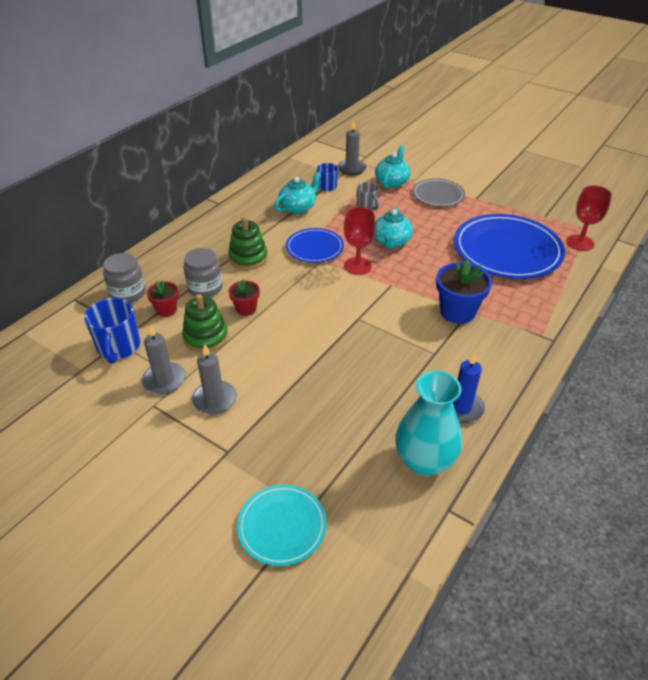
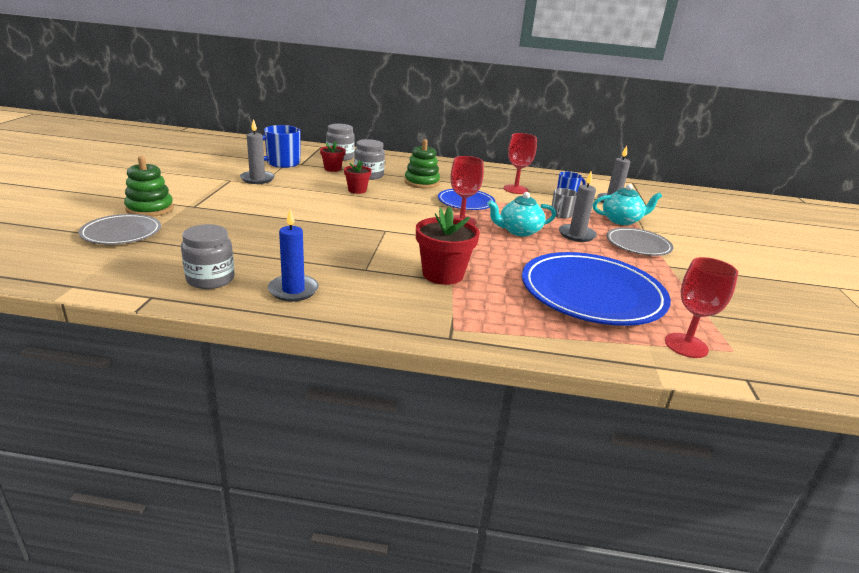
camera: 60 degrees right, 15 degrees down
green stacking toy [182,294,228,353] -> green stacking toy moved to [124,156,174,217]
grey candle [192,344,237,415] -> grey candle moved to [559,171,597,242]
turquoise plate [237,485,327,566] -> grey plate [79,214,161,245]
turquoise teapot [274,172,321,214] -> red goblet [503,133,537,194]
turquoise vase [395,371,462,476] -> grey jar [181,224,235,289]
blue flower pot [436,260,492,324] -> red flower pot [416,207,480,285]

